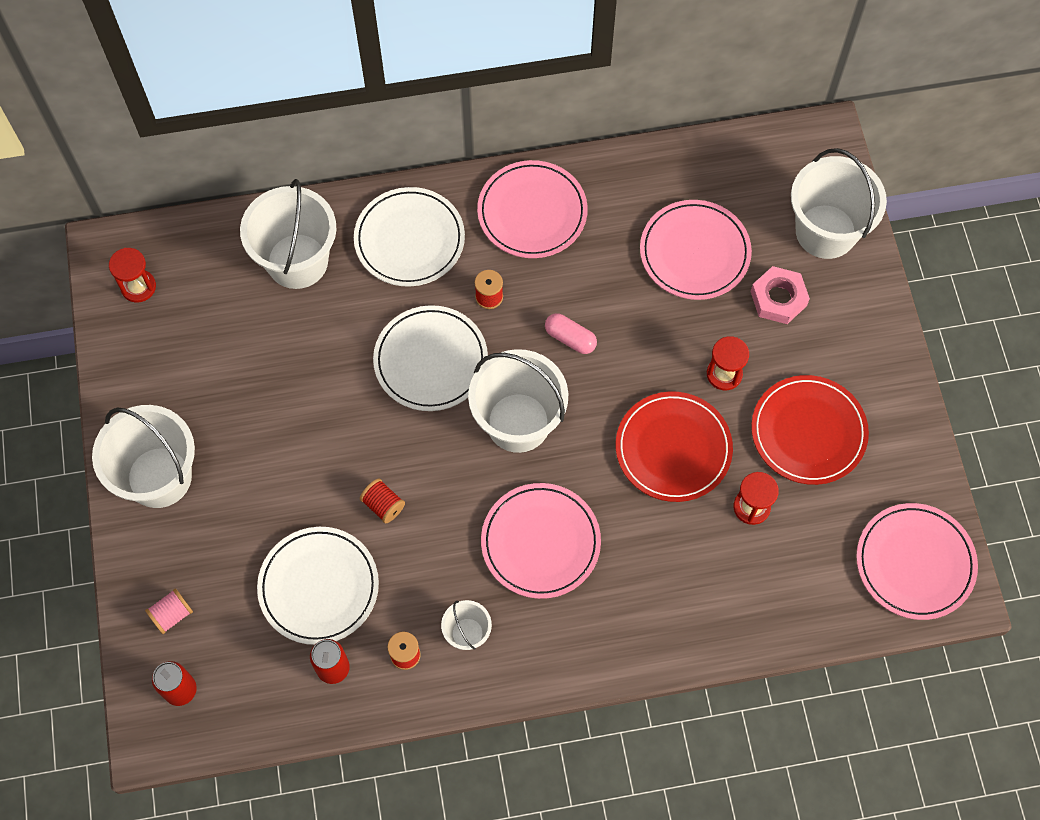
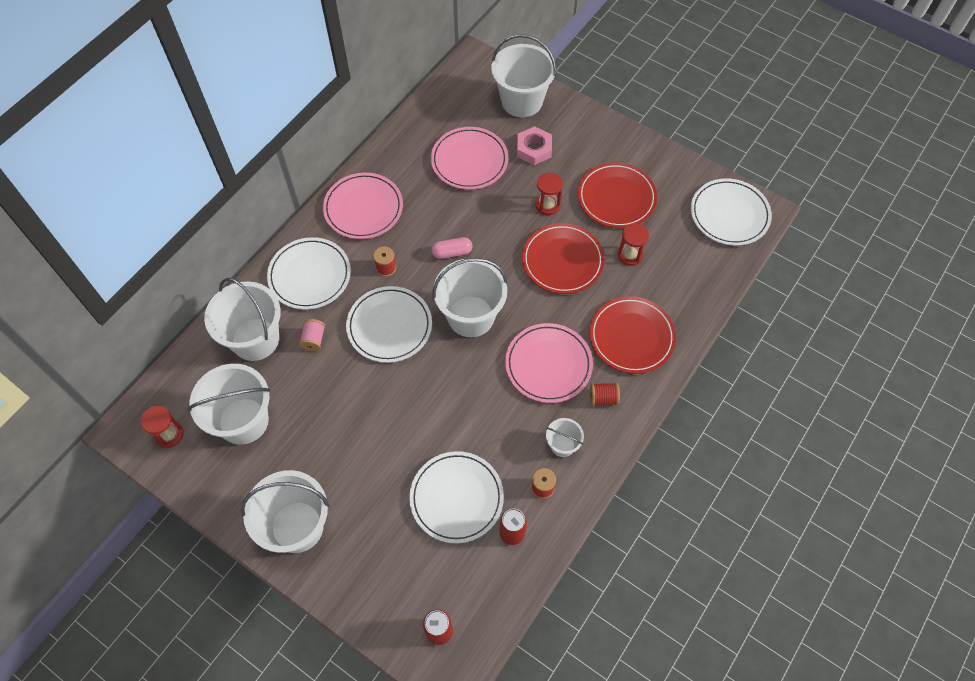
camera: 45 degrees left, 5 degrees down
pink spool [145,588,193,634] -> pink spool moved to [299,319,325,351]
red spool [360,479,405,523] -> red spool moved to [590,383,620,406]
pink plate [856,503,978,620] -> white plate [691,179,772,246]
none -> white bucket [187,364,271,445]
none -> red plate [589,296,676,374]

